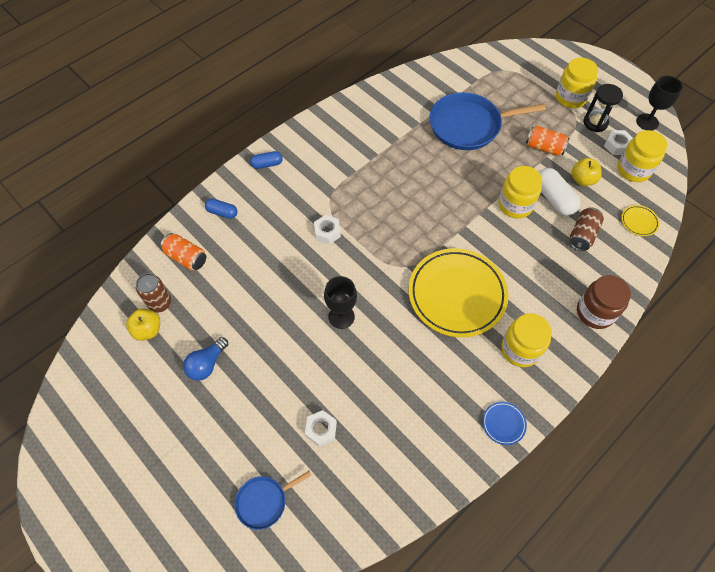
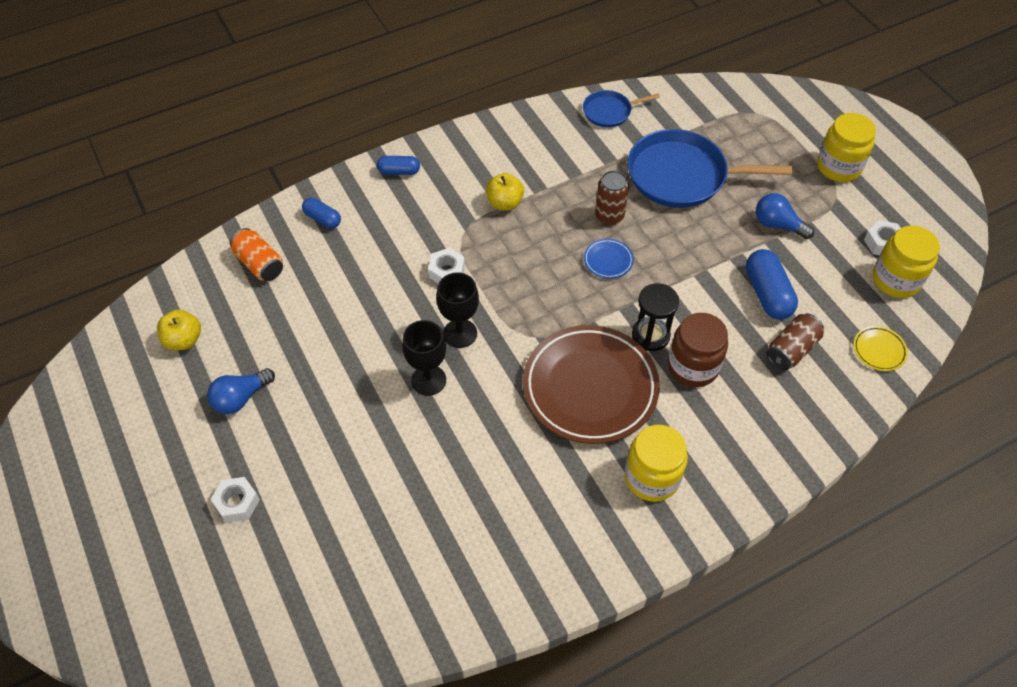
camera: 15 degrees right, 5 degrees down
brown can [136,273,171,313] -> brown can moved to [595,170,629,225]
blue pan [234,471,312,530] -> blue pan moved to [583,90,660,127]
white nut [305,410,337,447] -> white nut moved to [211,477,260,523]
yellow plate [409,248,509,337] -> brown plate [523,325,660,444]
blue plate [482,402,527,445] -> blue plate moved to [584,239,634,279]
yellow jar [498,166,542,219] -> none
orange can [526,125,570,156] -> blue light bulb [756,193,814,239]
white capsule [539,168,580,216] -> blue capsule [746,249,798,320]
yellow apple [572,158,602,186] -> yellow apple moved to [486,173,524,211]
brown jar [577,275,631,329] -> brown jar moved to [668,313,728,387]
black hourglass [583,84,623,132] -> black hourglass moved to [632,283,679,351]
black goblet [636,76,683,131] -> black goblet moved to [436,272,479,348]

